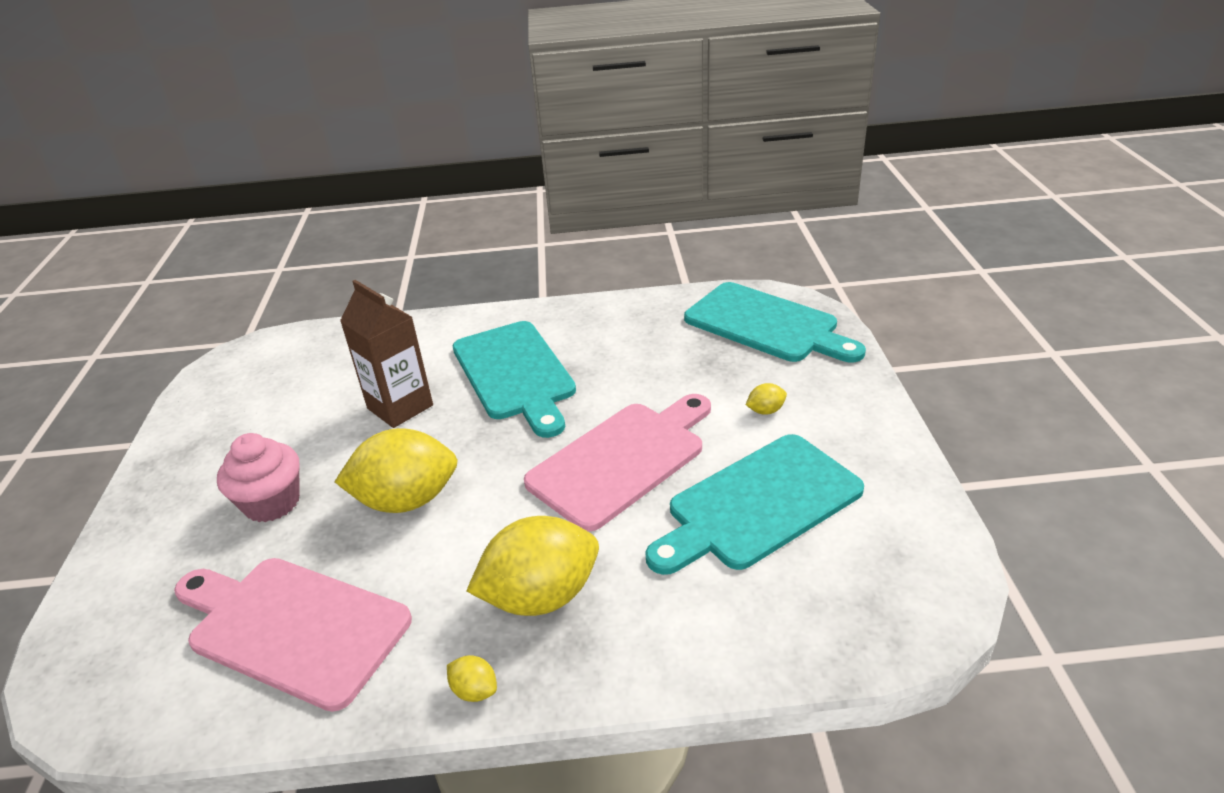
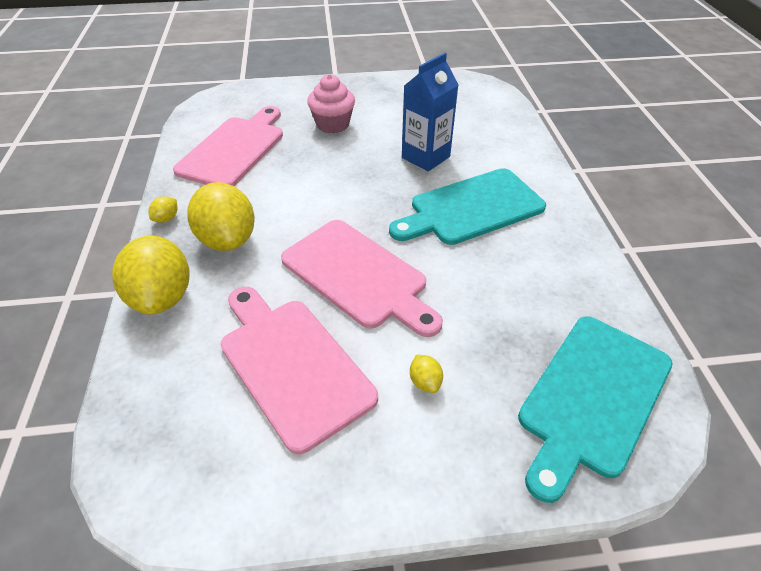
camera: 85 degrees right, 10 degrees up
yellow lemon [334,428,458,513] -> yellow lemon moved to [112,236,190,314]
brown carton [340,280,433,428] -> blue carton [402,53,459,171]
turquoise cutting board [645,434,864,575] -> pink cutting board [221,287,378,454]

